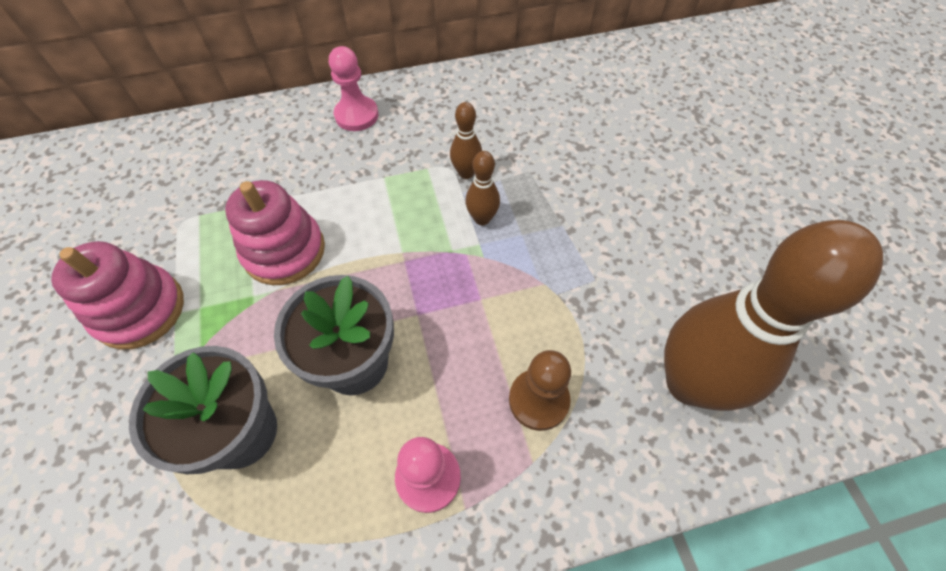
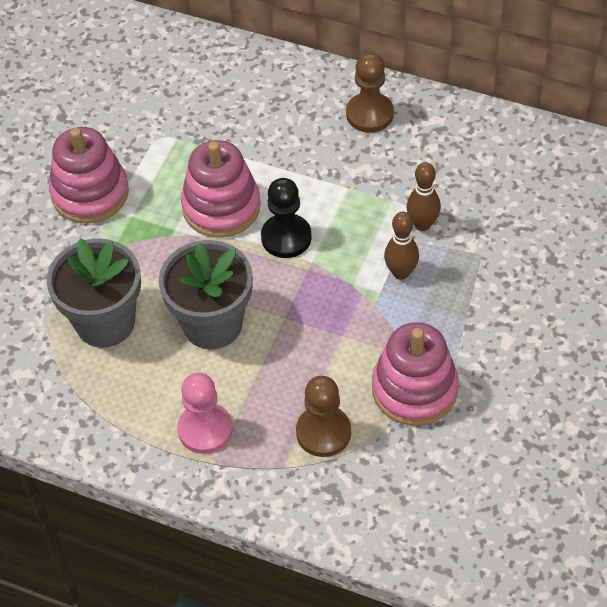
camera: 40 degrees right, 5 degrees down
pink pawn [329,46,379,131] -> brown pawn [346,53,394,133]
brown bowling pin [664,220,883,411] -> none
none -> black pawn [261,178,312,258]
none -> pink stacking toy [372,322,459,426]

